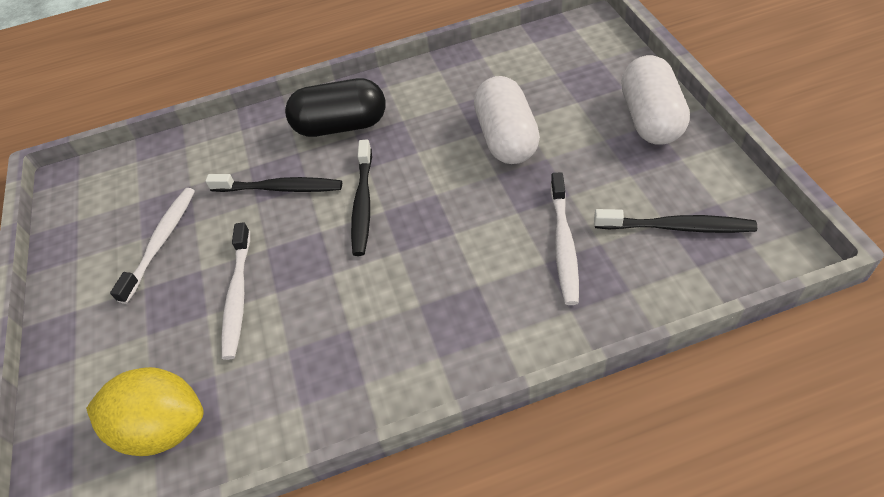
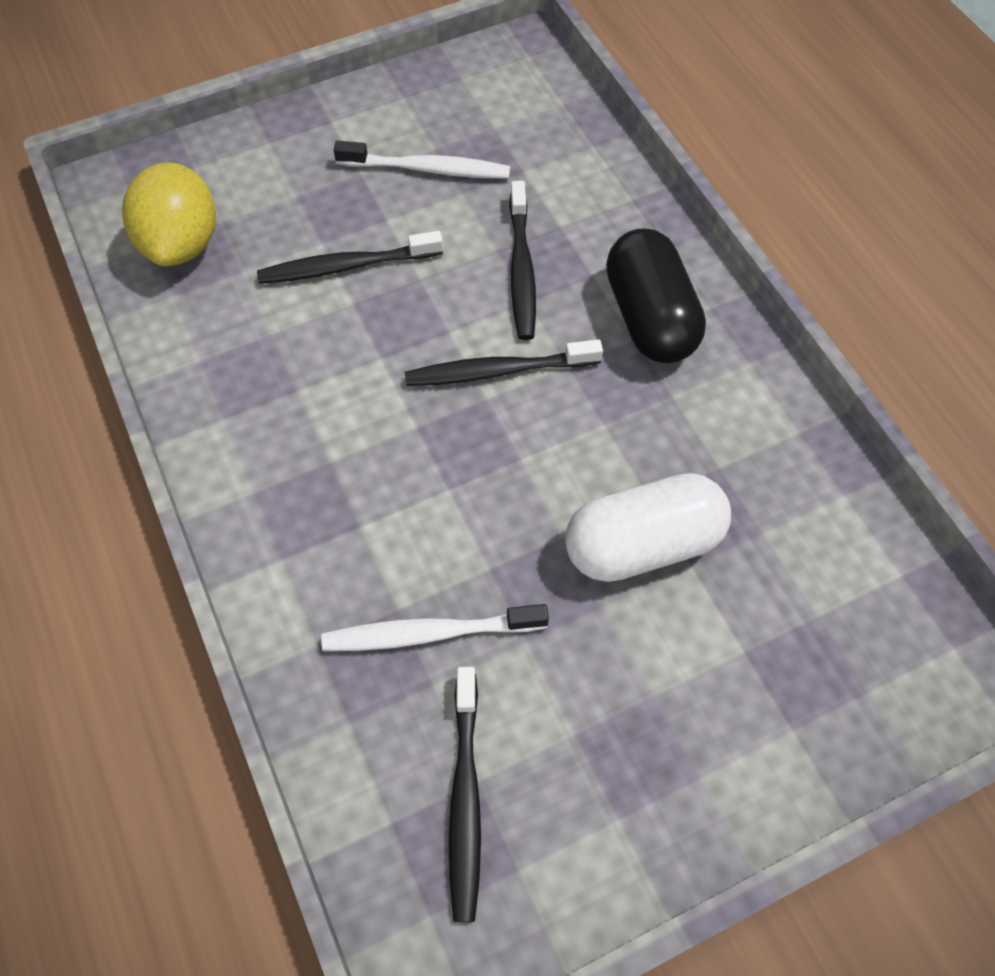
camera: 75 degrees right, 10 degrees up
white toothbrush [221,222,250,360] -> black toothbrush [257,231,443,284]
white capsule [621,55,690,144] -> none

